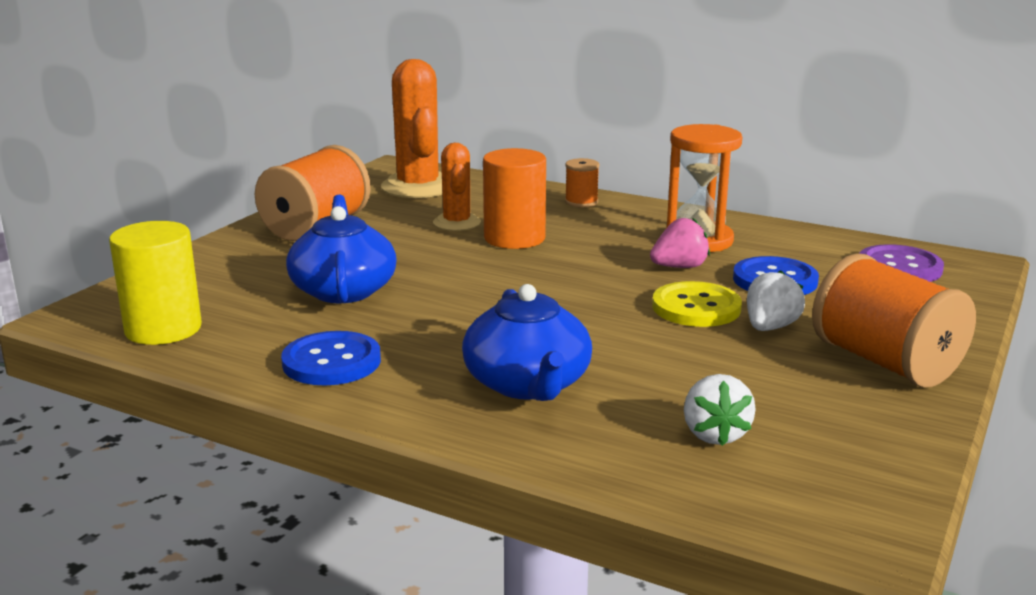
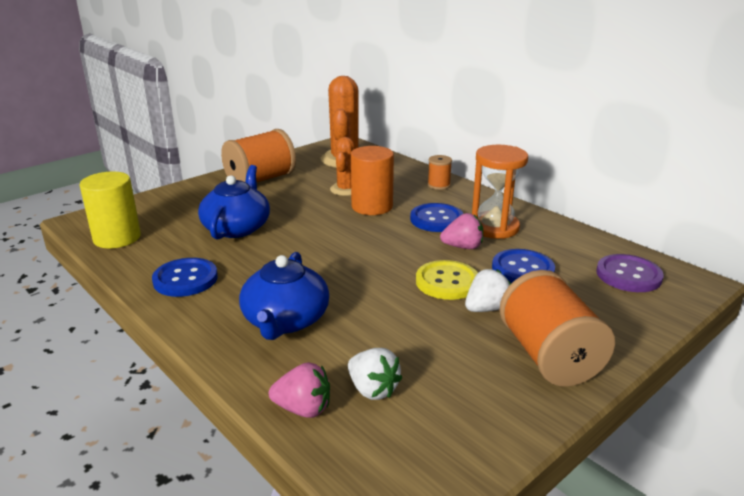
camera: 20 degrees right, 5 degrees up
white strawberry [684,374,756,446] -> white strawberry turned 60 degrees counterclockwise [348,348,402,400]
none -> pink strawberry [269,362,330,418]
none -> blue button [410,203,463,232]

